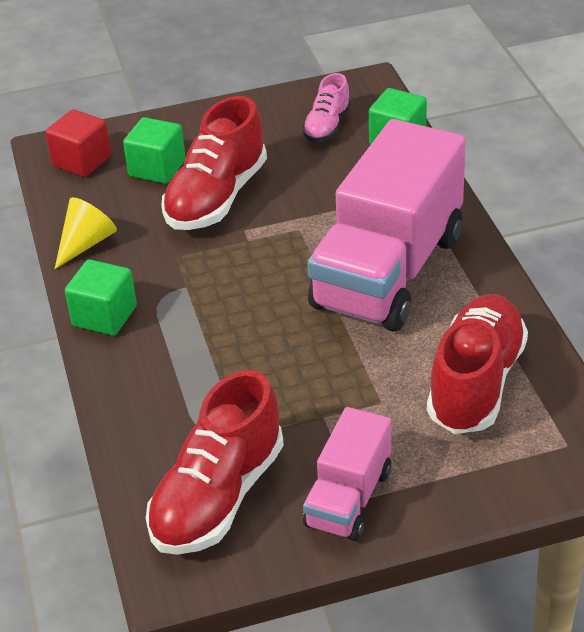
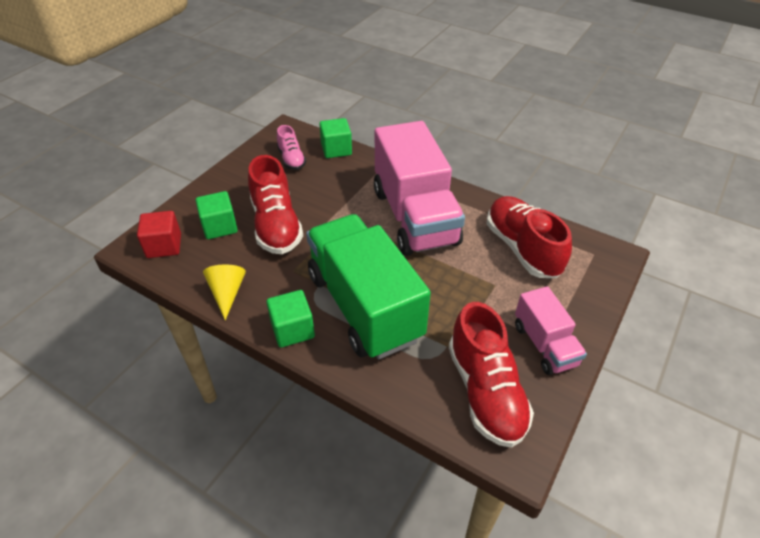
camera: 45 degrees left, 5 degrees up
none -> green truck [306,214,431,359]

